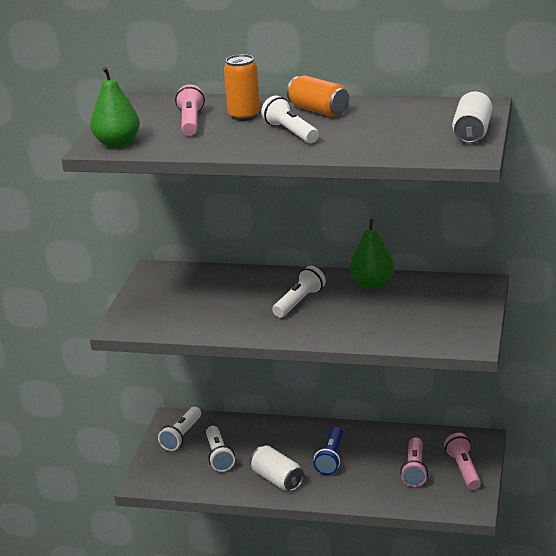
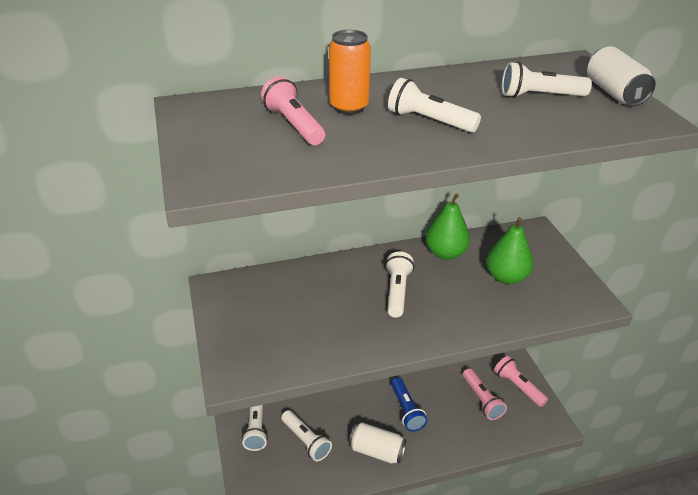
camera: 30 degrees left, 10 degrees up
green pear [90,67,140,148] -> green pear moved to [486,217,533,284]
orange can [287,75,349,117] -> none
none -> white flashlight [502,62,592,98]

